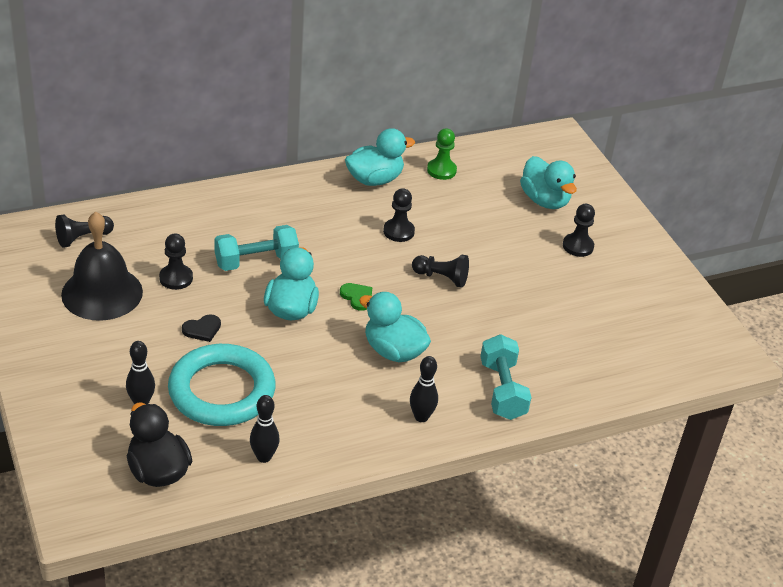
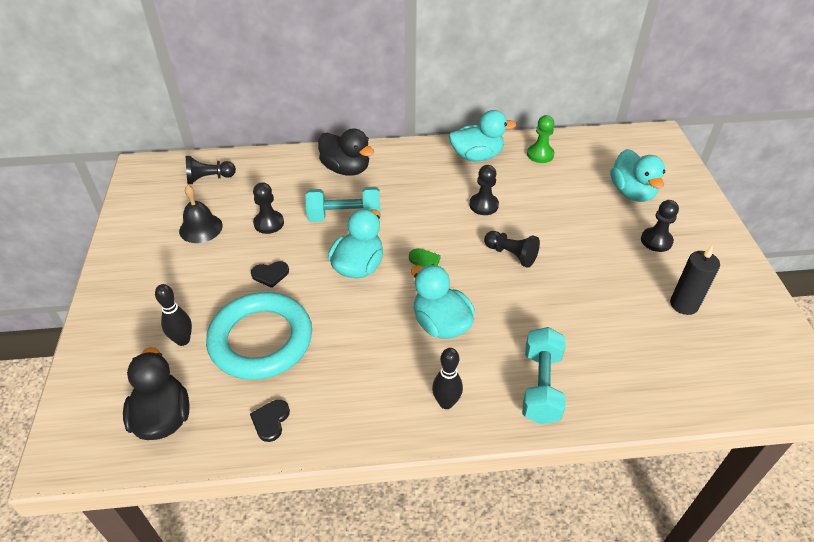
camera: 20 degrees right, 5 degrees up
black bell [61,211,143,321] -> black bell [179,185,223,243], size x0.60
black bowling pin [250,395,280,463] -> black heart [250,400,290,442]
none -> black duck [318,128,374,176]
none -> black candle [670,246,720,315]

